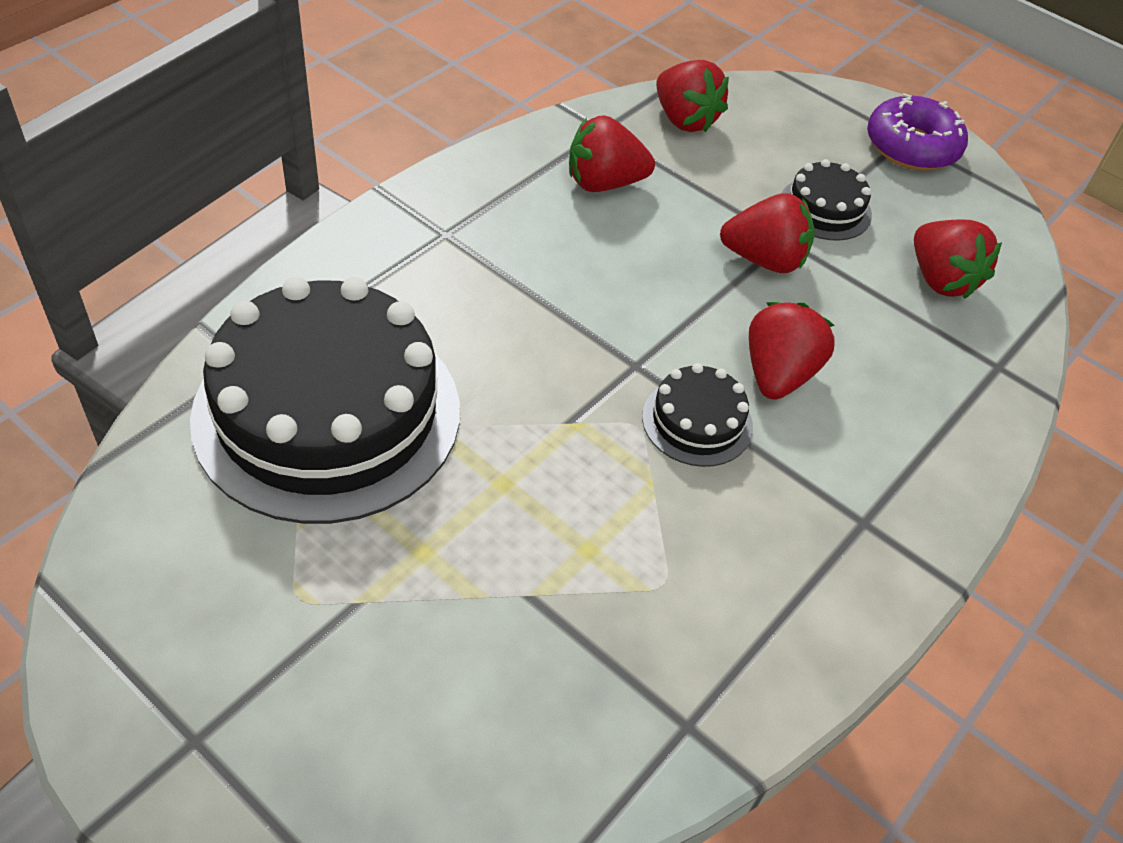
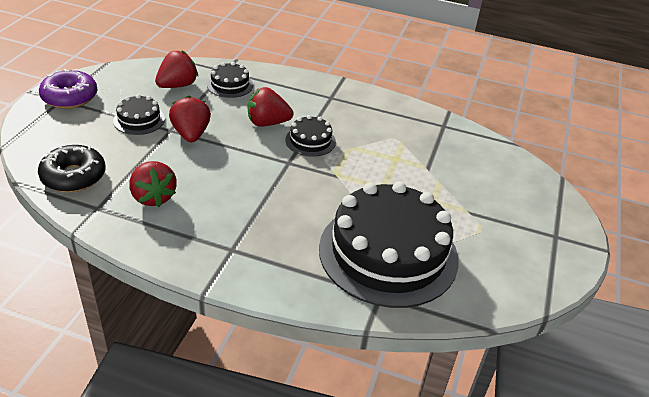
camera: 110 degrees left, 10 degrees down
red strawberry [656,60,729,132] -> black donut [38,145,106,192]
none -> black cake [207,62,253,98]

